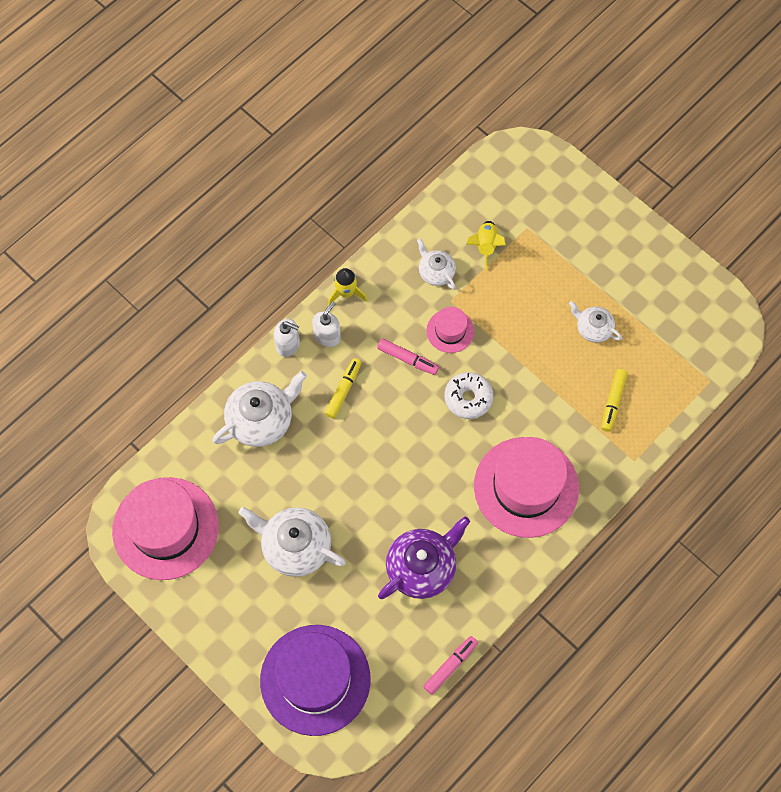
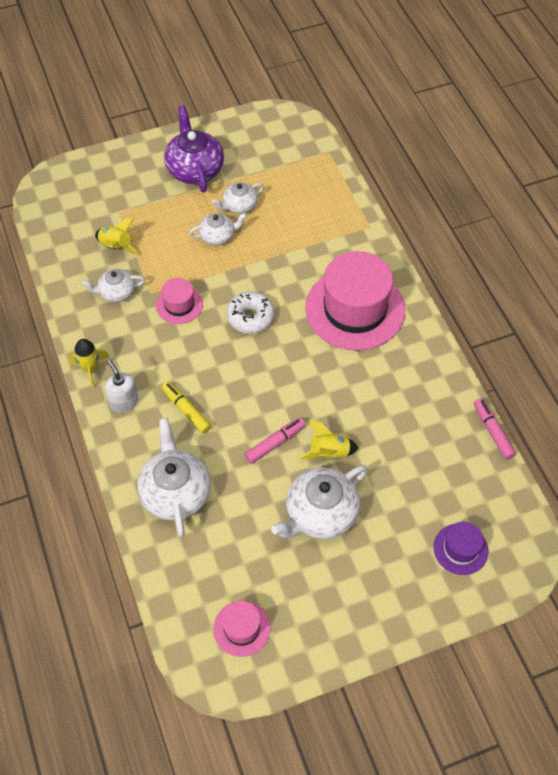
camera: 65 degrees left, 10 degrees down
pink hat [112,477,219,580] -> pink hat [213,601,270,657], size x0.48
purple hat [260,625,371,736] -> purple hat [433,522,488,575], size x0.48
white soap dispenser [274,319,300,357] -> none
pink marker [377,339,439,375] -> pink marker moved to [245,418,306,464]
purple teapot [378,516,470,599] -> purple teapot moved to [164,105,224,192]
yellow marker [601,369,627,432] -> none
none -> white teapot [189,213,247,245]
none -> yellow rocket [299,420,358,459]

